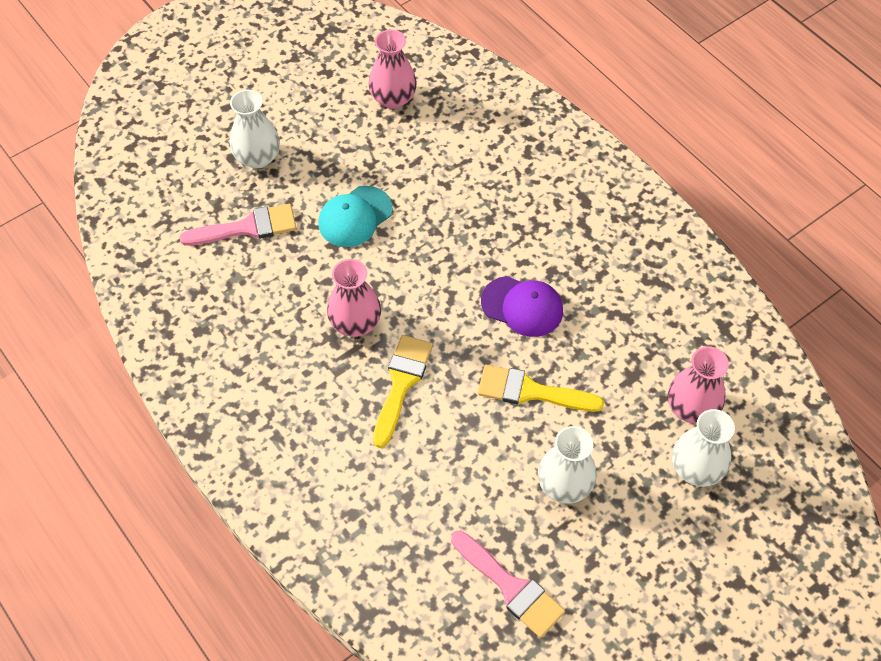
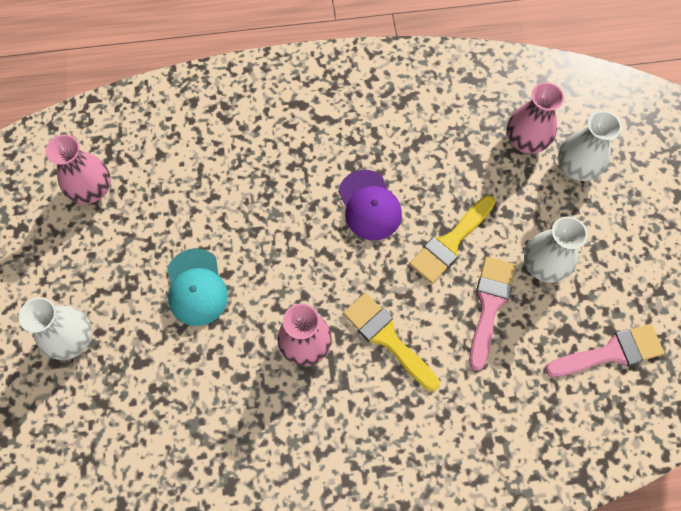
camera: 60 degrees left, 10 degrees up
pink brush [179,204,297,245] -> pink brush moved to [469,257,516,371]
purple cap [481,276,563,337] -> purple cap turned 105 degrees clockwise [338,170,402,240]

